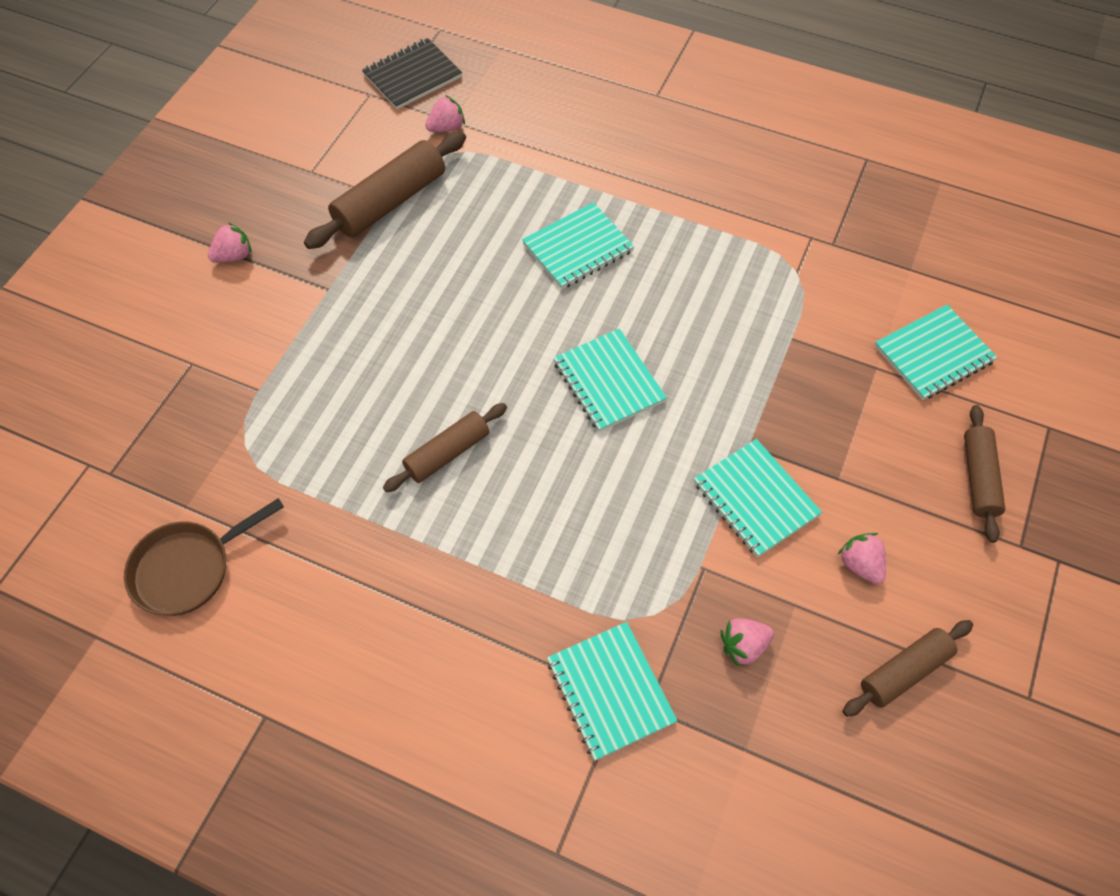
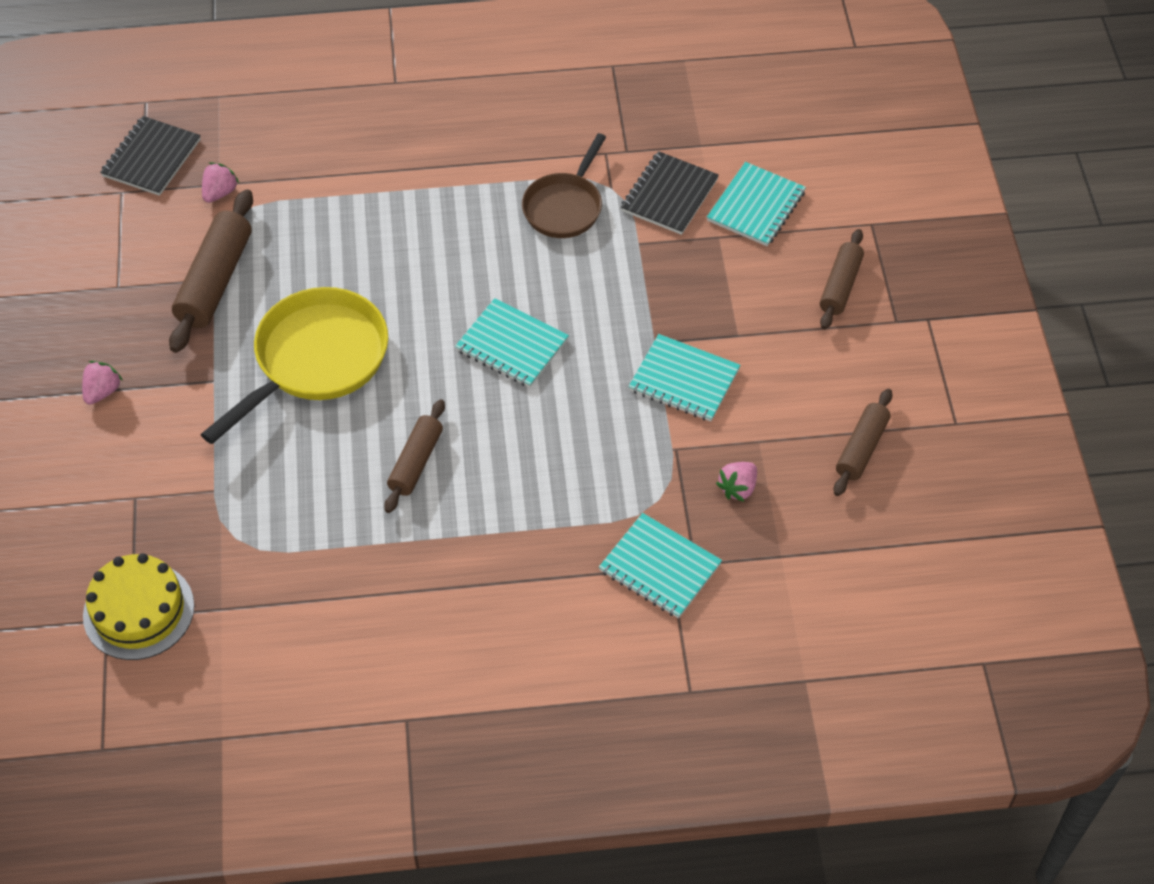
camera: 30 degrees left, 5 degrees down
brown pan [124,498,284,616] -> brown pan moved to [522,133,606,238]
turquoise notebook [522,202,634,289] -> none
pink strawberry [838,533,886,584] -> none
brown rolling pin [964,405,1005,543] -> brown rolling pin turned 45 degrees clockwise [820,229,864,329]
none -> yellow cake [83,553,194,660]
none -> yellow pan [200,287,388,444]
none -> black notebook [621,151,719,235]

